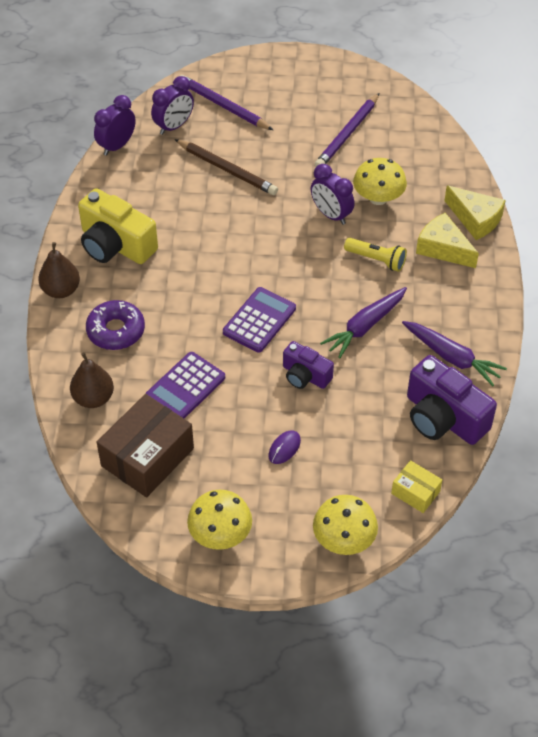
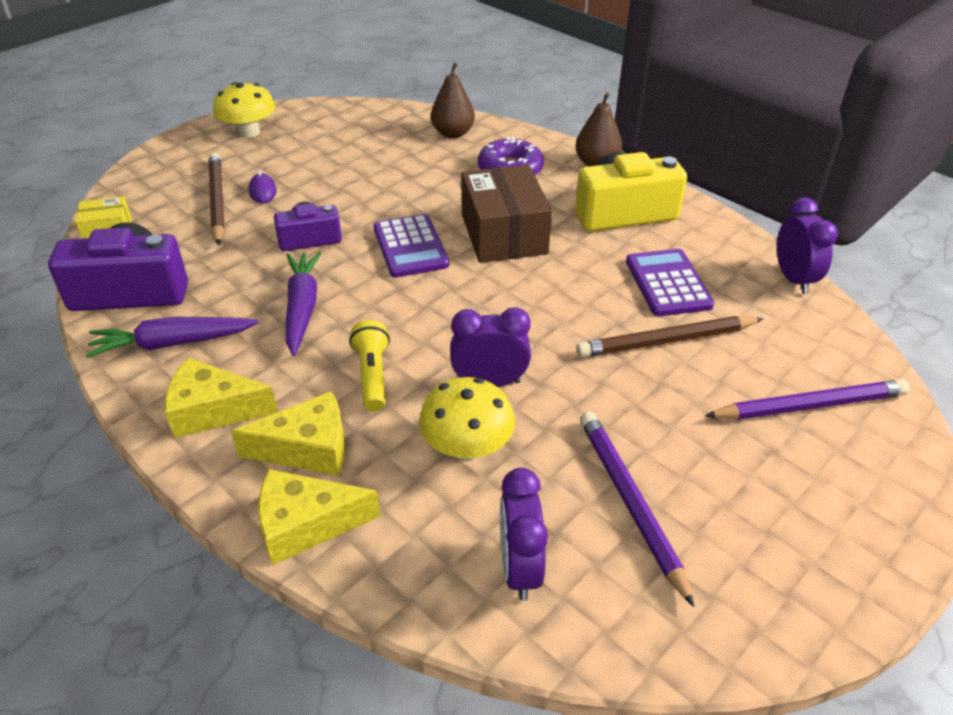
camera: 130 degrees right, 10 degrees down
brown box [97,394,194,497] -> brown box moved to [461,165,552,263]
purple calculator [145,352,225,419] -> purple calculator moved to [626,249,715,316]
purple clock [151,76,194,135] -> purple clock moved to [500,468,548,601]
yellow mushroom [313,495,378,555] -> none
yellow flashlight [344,238,407,272] -> yellow flashlight turned 105 degrees clockwise [349,320,390,412]
none -> yellow cheese [165,358,278,438]
none -> brown pencil [208,153,225,246]

